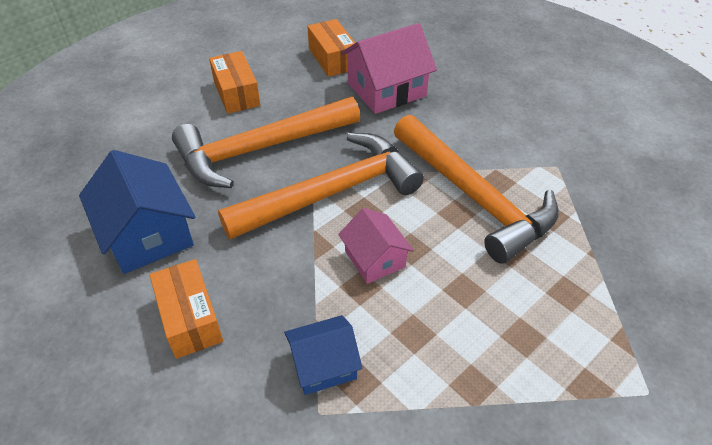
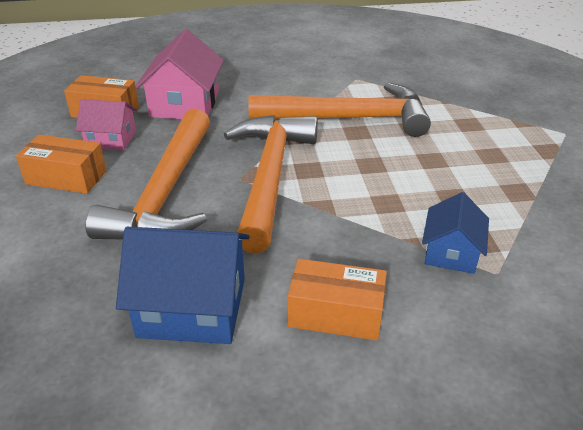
camera: 55 degrees left, 10 degrees down
pink house [338,208,414,284] -> pink house moved to [76,99,137,151]

